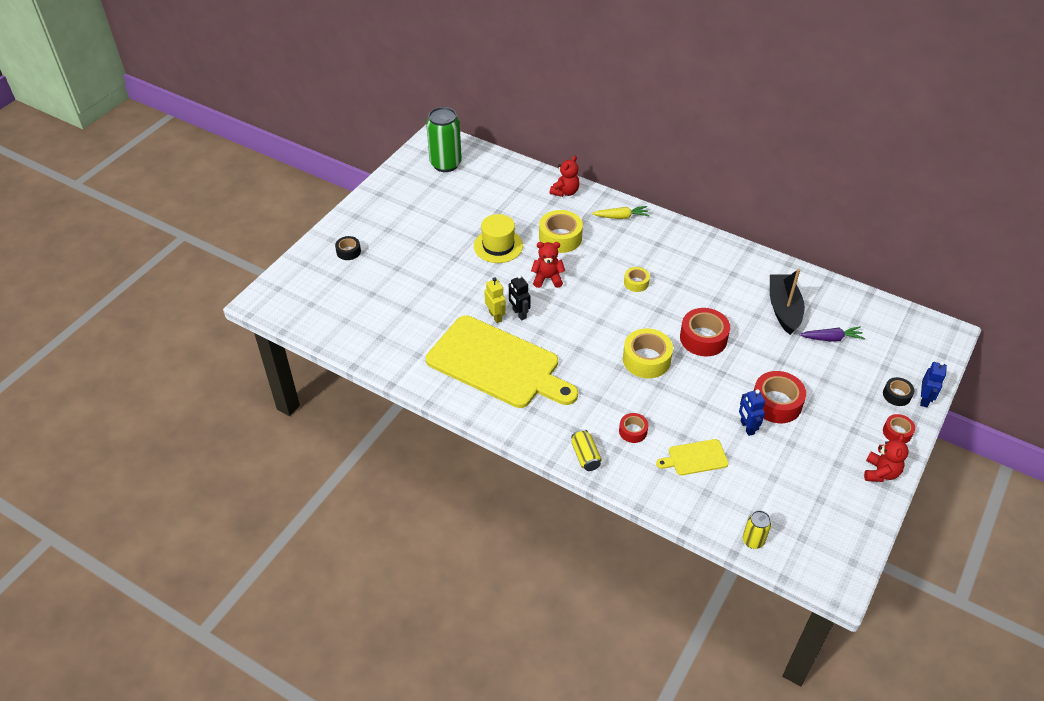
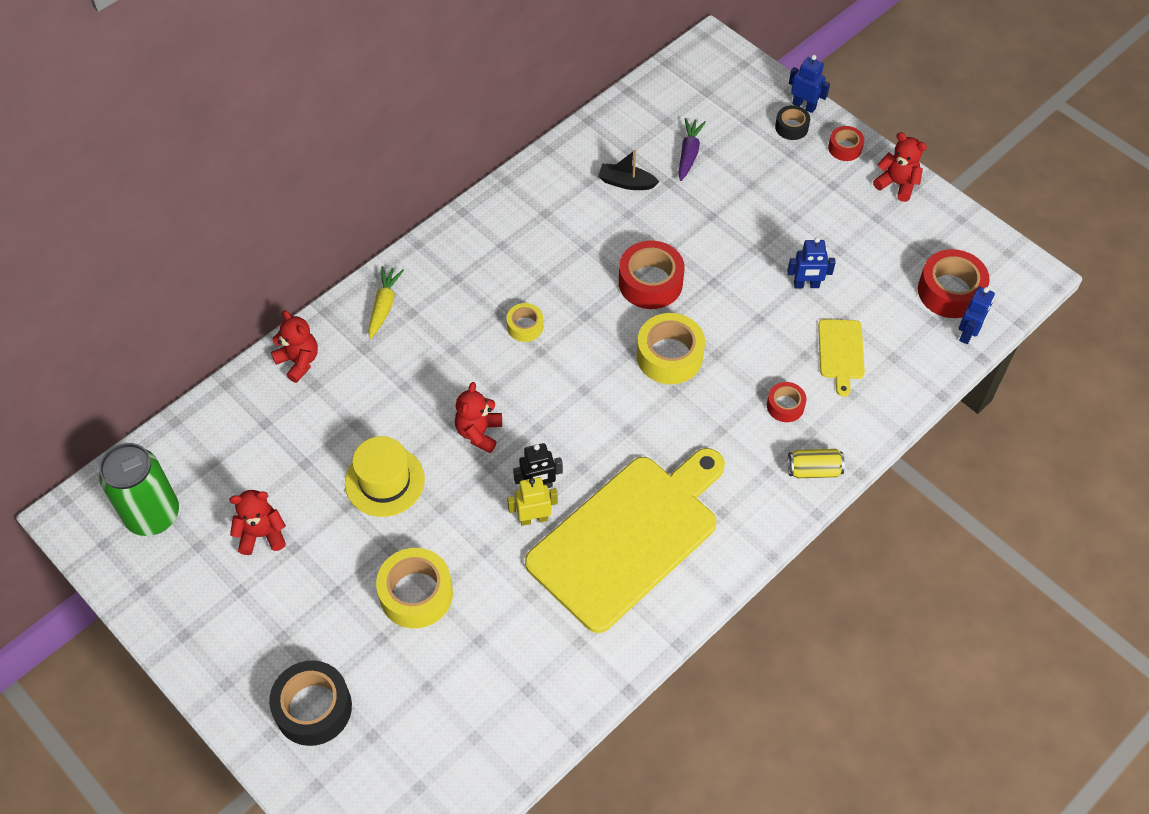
camera: 75 degrees left, 10 degrees up
black tape [335,236,361,260] -> black tape [269,660,352,746], size x1.80
yellow tape [539,210,583,253] -> yellow tape moved to [376,548,453,628]
yellow can [743,510,771,549] -> blue robot [959,286,995,344]
red tape [754,371,806,423] -> red tape moved to [918,249,990,318]
black boat [770,269,805,335] -> black boat [598,150,659,190], size x0.59
none -> red teddy bear [229,490,286,555]

